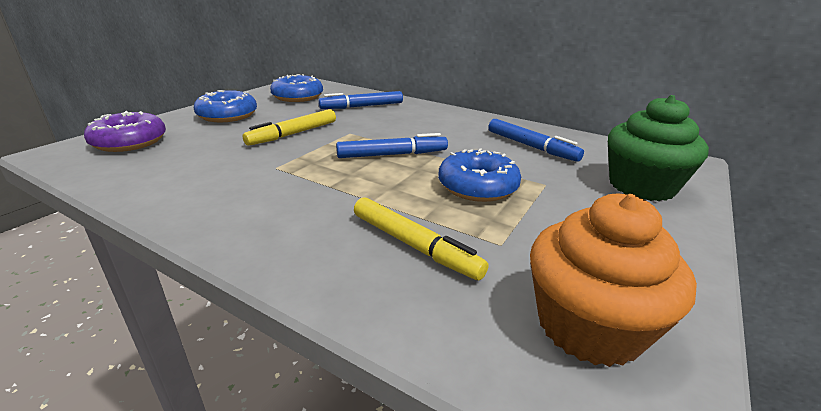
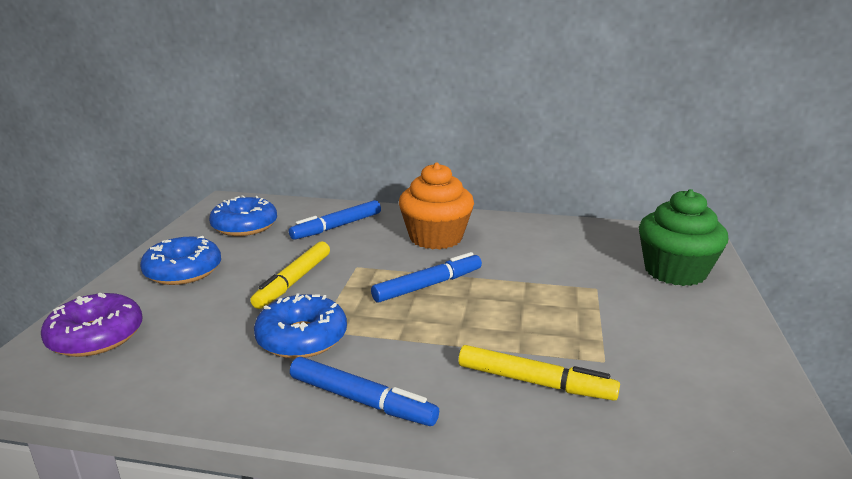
camera: 20 degrees left, 5 degrees down
blue donut [438,149,521,202] -> blue donut moved to [254,293,347,359]
blue marker [488,119,584,162] -> blue marker moved to [290,357,439,426]
orange cupcake [530,194,697,367] -> orange cupcake moved to [399,162,474,249]

